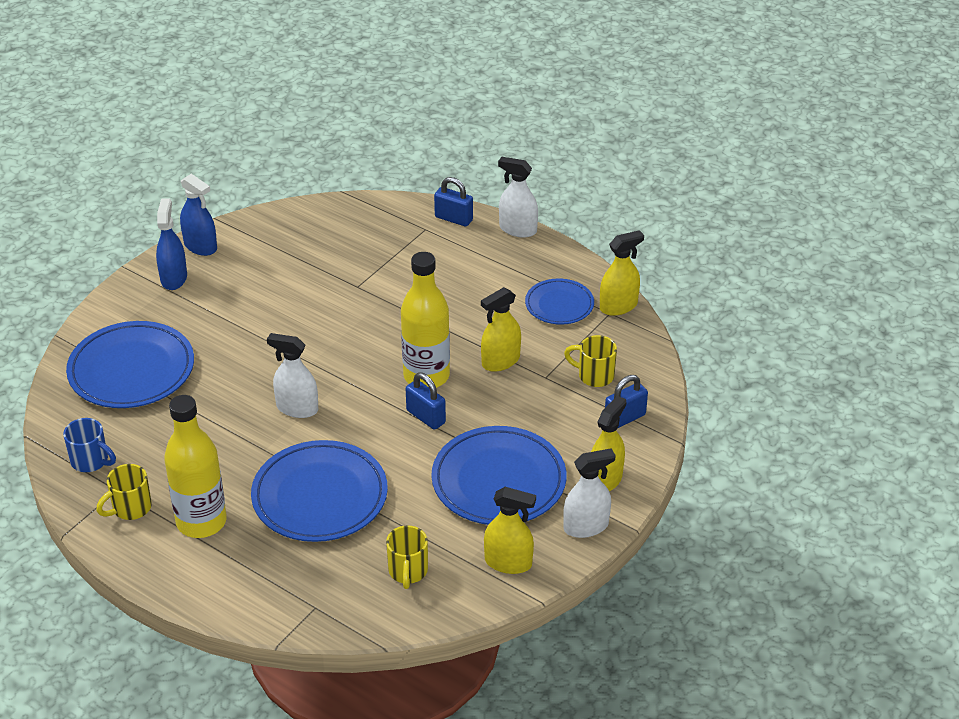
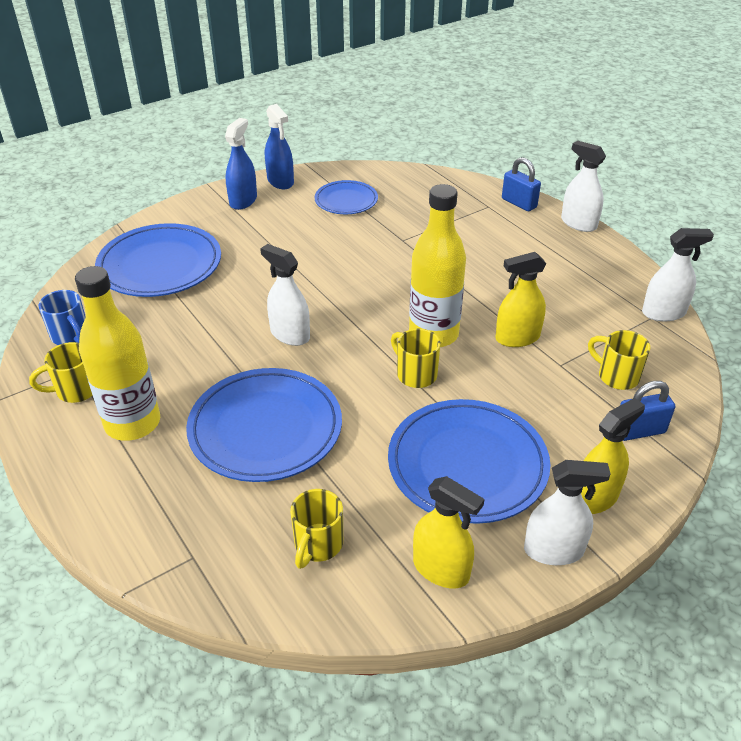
camera: 20 degrees right, 0 degrees up
blue padlock [406,373,446,430] -> yellow mug [391,329,440,388]
blue plate [525,278,594,325] -> blue plate moved to [315,180,378,214]
yellow spray bottle [600,230,644,316] -> white spray bottle [642,228,714,321]

